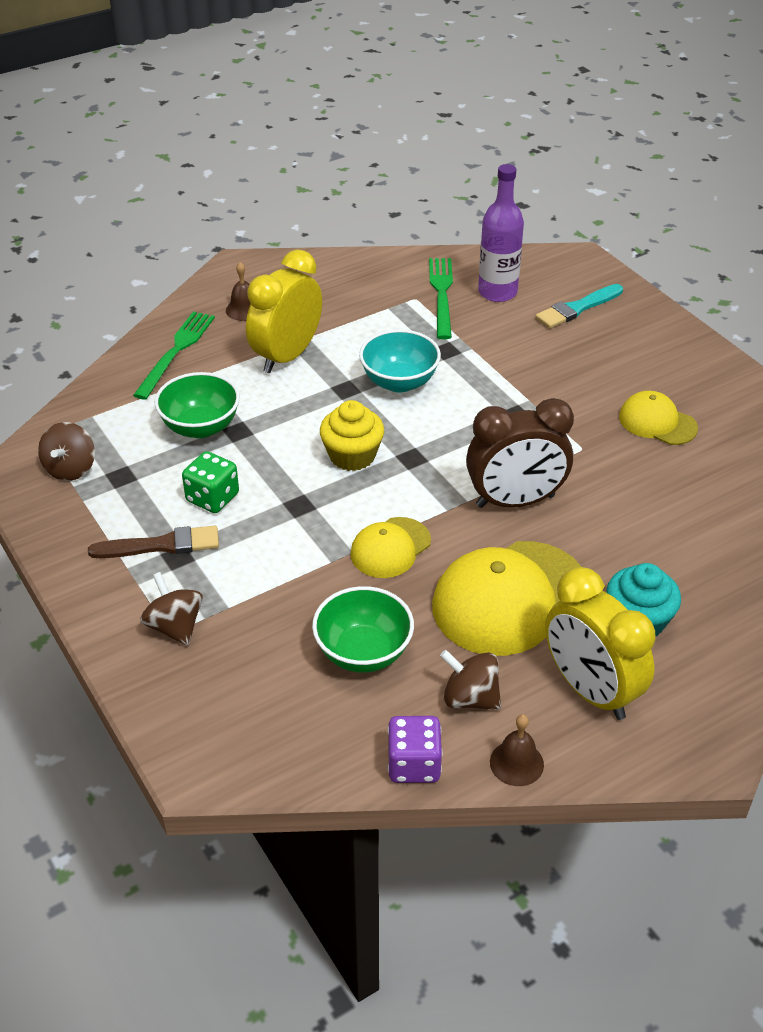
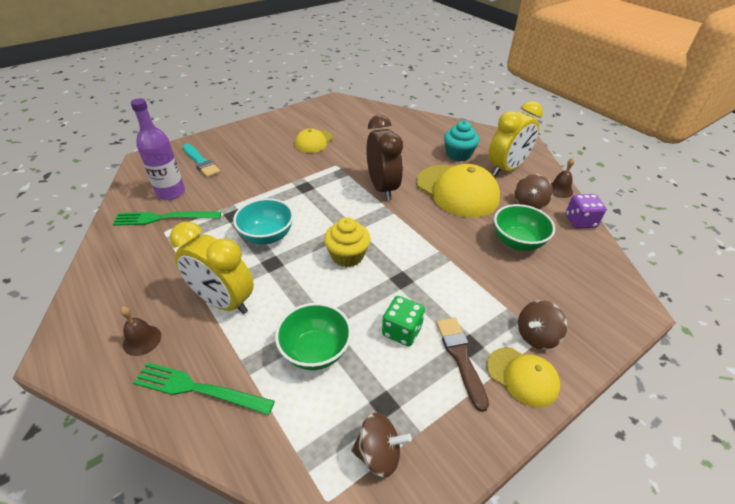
camera: 95 degrees left, 0 degrees up
yellow cap [350,517,431,578] -> yellow cap moved to [487,347,560,407]

